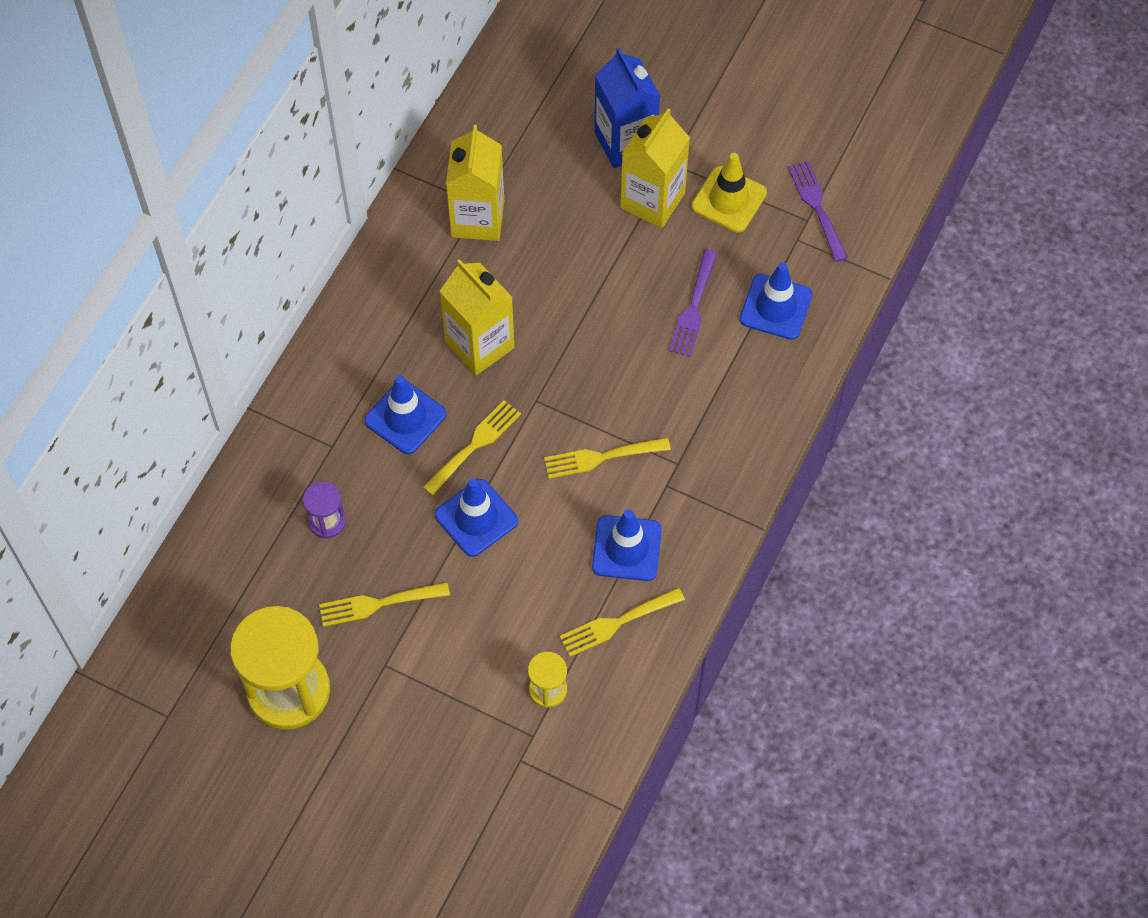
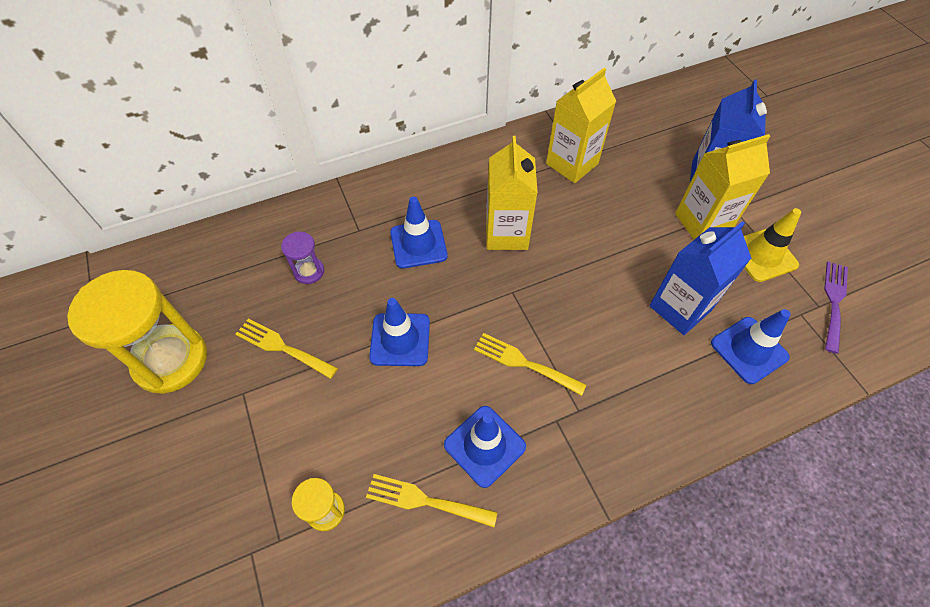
camera: 40 degrees right, 5 degrees down
yellow fork [423,400,521,496] -> none
purple fork [669,249,718,357] -> blue carton [649,221,751,335]

